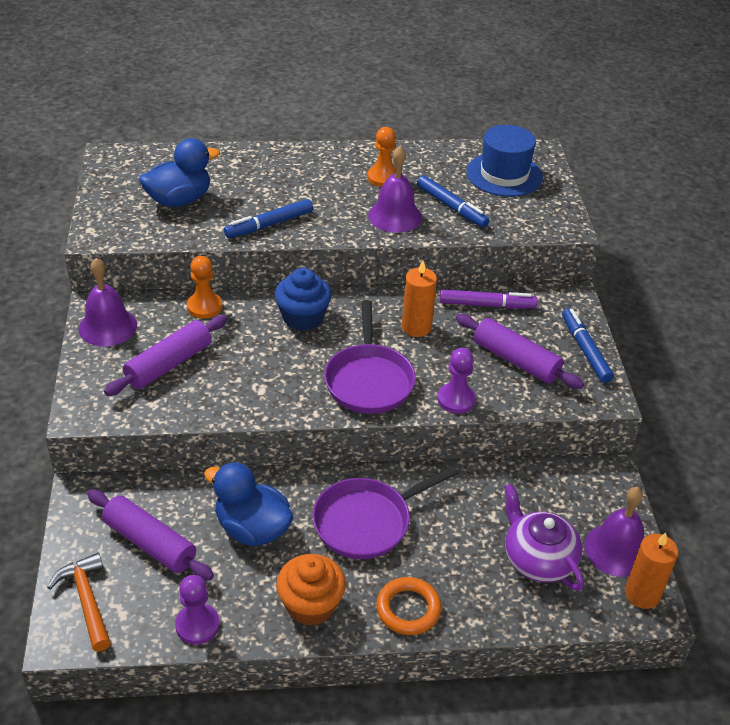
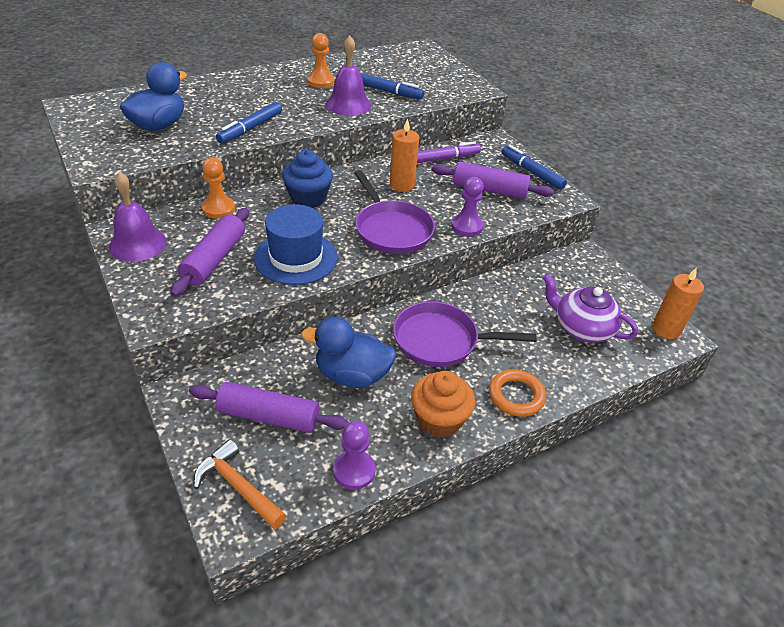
camera: 25 degrees left, 0 degrees up
purple pan [312,466,458,559] -> purple pan turned 60 degrees clockwise [393,301,537,367]
blue hat [466,125,543,197] -> blue hat moved to [254,204,338,285]
purple bell [584,487,644,577] -> none

